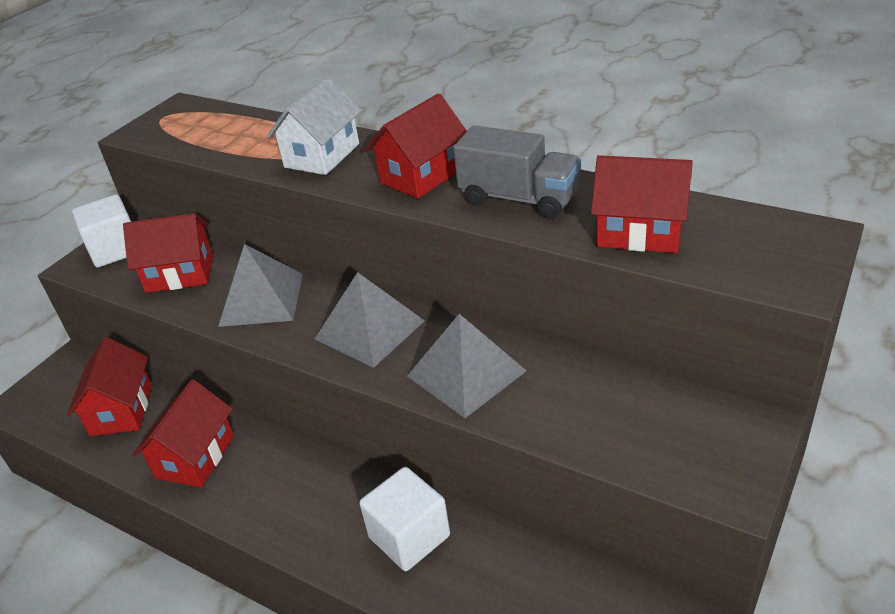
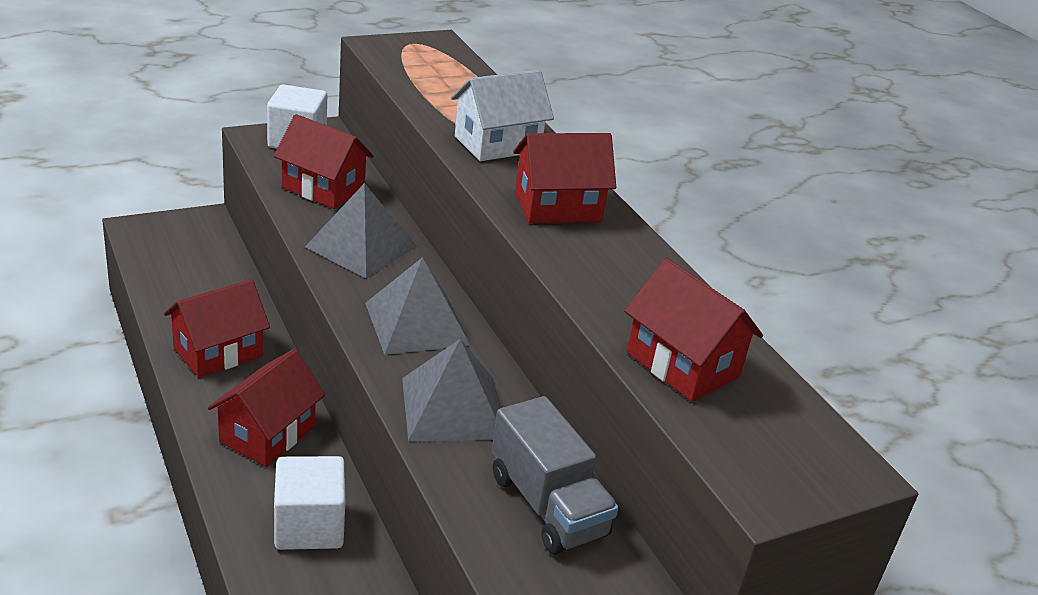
camera: 25 degrees right, 5 degrees down
red house [67,337,152,436] -> red house moved to [208,349,325,467]
grey truck [453,125,581,218] -> grey truck moved to [491,396,619,555]

